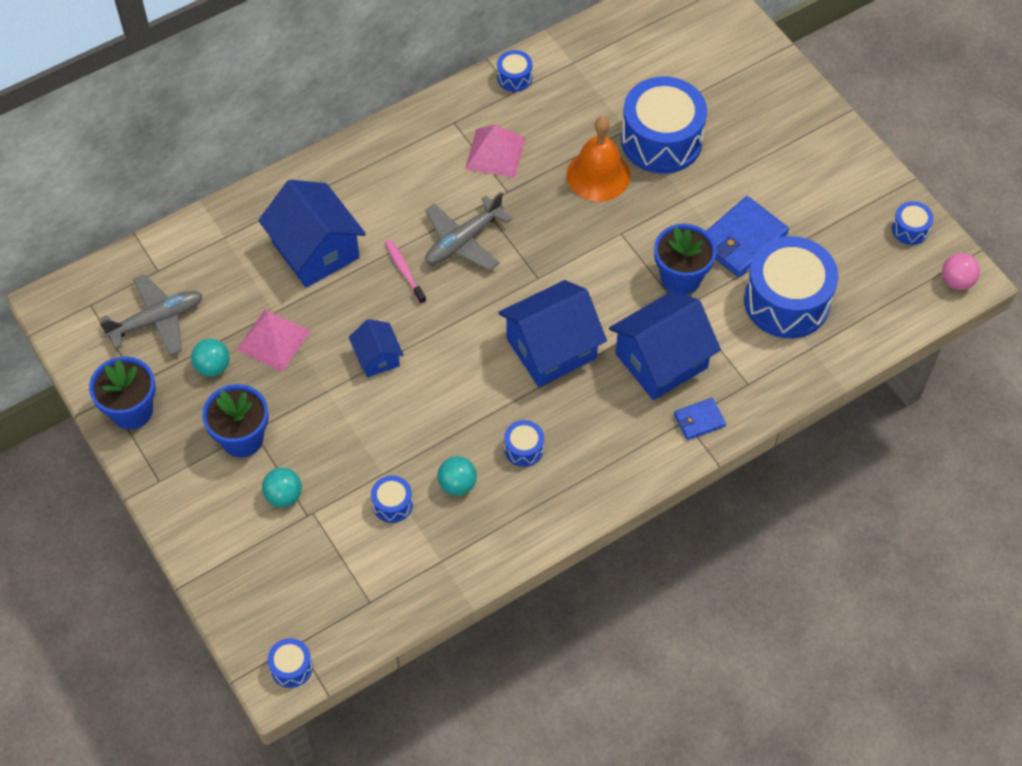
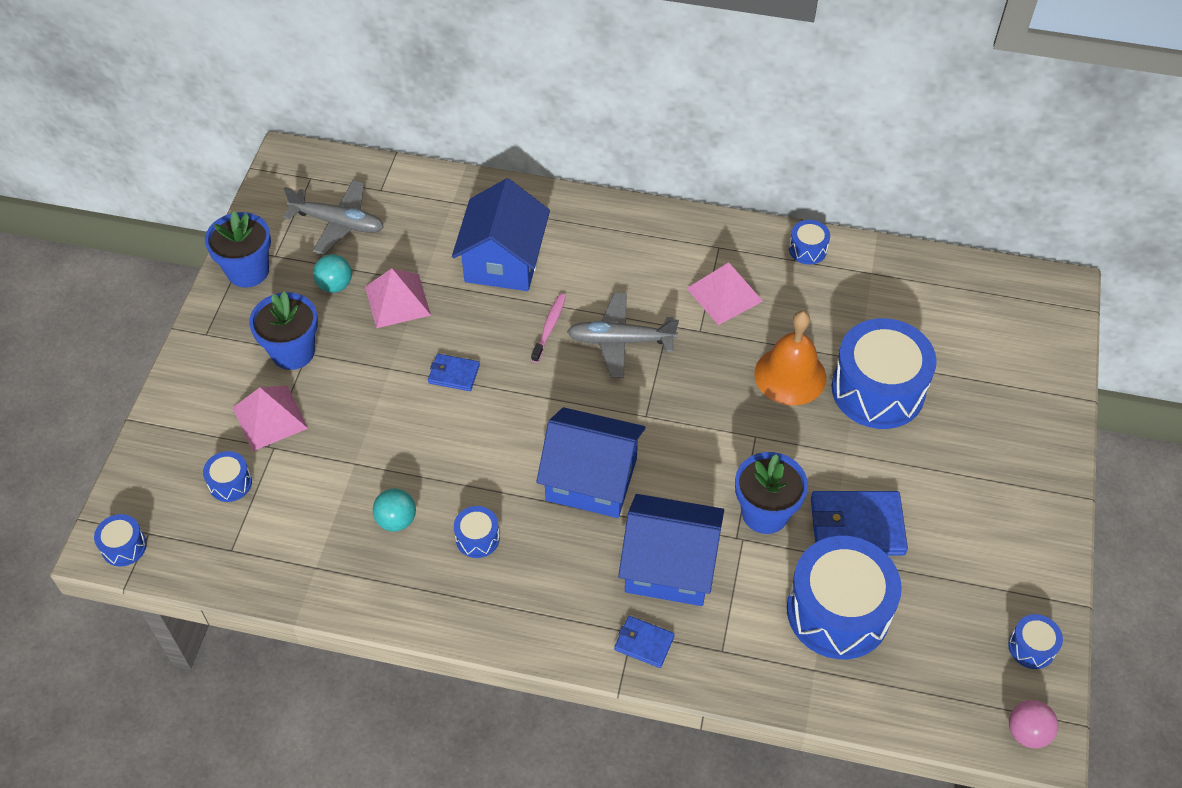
camera: 45 degrees right, 5 degrees down
turquoise ball [262,468,302,507] -> pink pyramid [233,386,308,451]
blue house [349,319,404,377] -> blue wallet [428,354,480,391]
blue drum [371,475,413,523] -> blue drum moved to [203,451,252,502]

